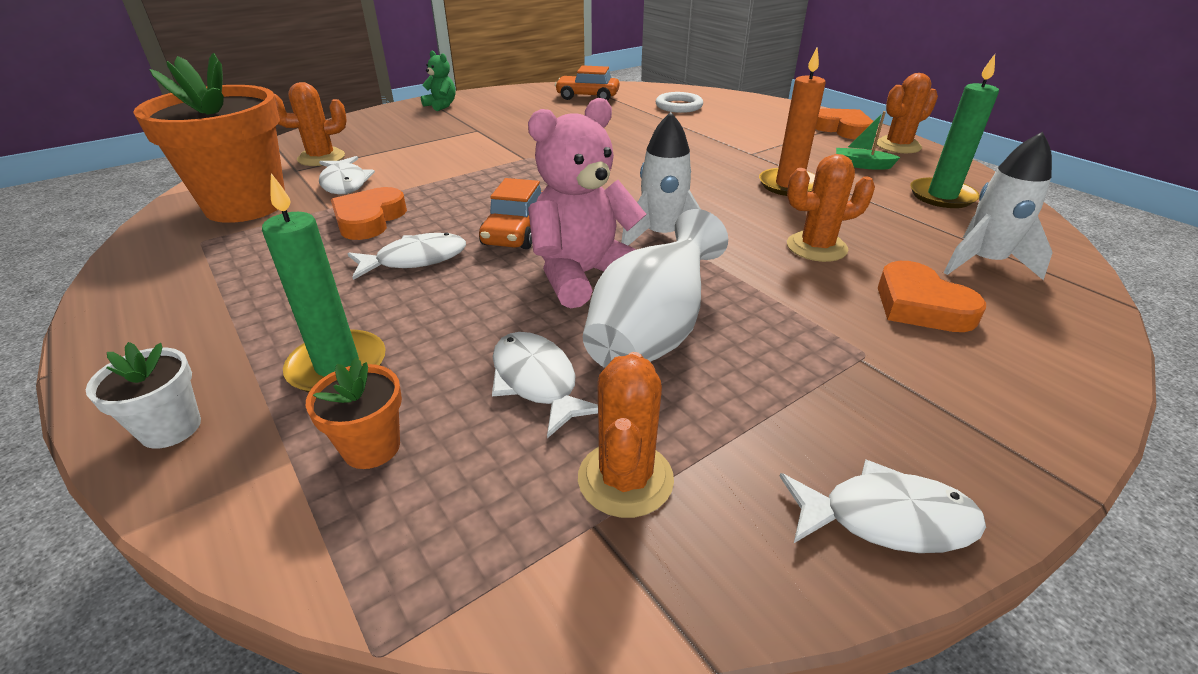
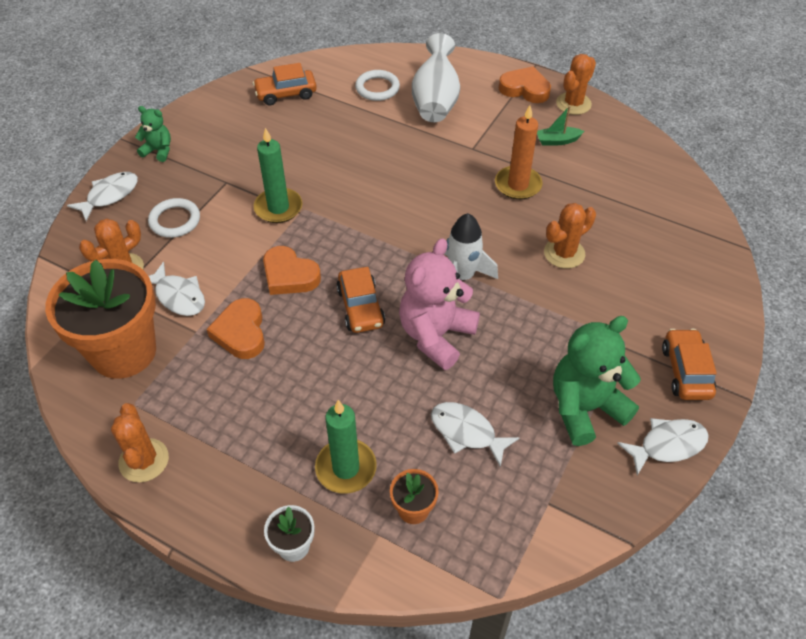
camera: 25 degrees left, 15 degrees up
white fish [347,232,466,280] -> white fish moved to [67,172,138,221]
orange cactus [578,352,674,518] -> orange cactus moved to [111,403,169,483]
white vase [583,209,728,368] -> white vase moved to [412,33,460,122]
orange heart [878,261,986,332] -> orange heart moved to [263,246,321,295]
green candle [910,54,999,208] -> green candle moved to [254,128,302,223]
white rocket [944,132,1053,280] -> none
none -> white ring [148,198,200,238]
none -> green teddy bear [553,316,641,446]
none -> orange car [662,329,717,400]

